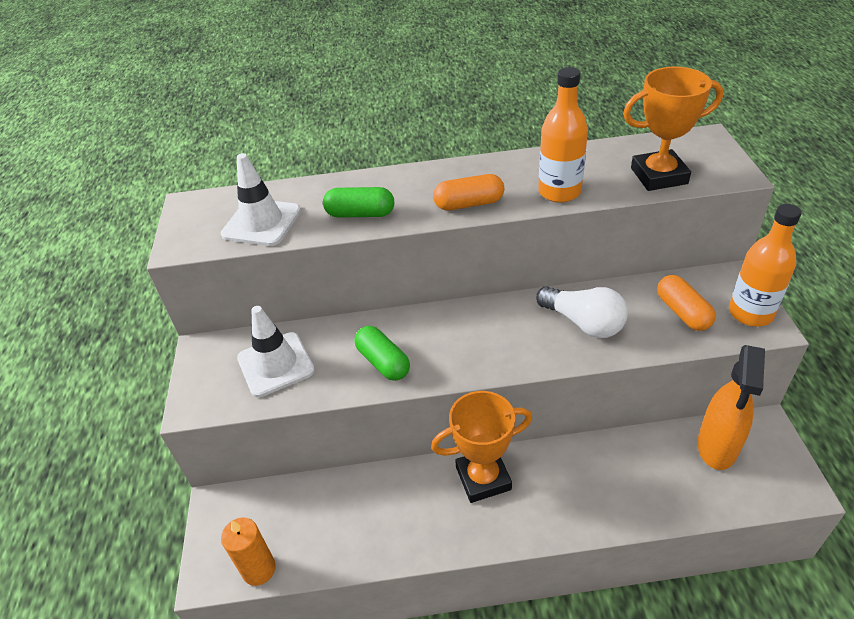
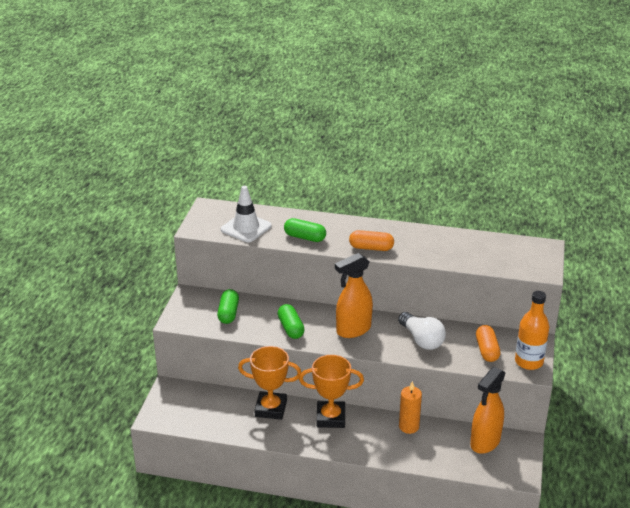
camera: 15 degrees right, 10 degrees down
orange candle [221,517,276,586] -> orange candle moved to [399,381,422,434]
white traffic cone [237,306,315,397] -> green capsule [217,289,239,324]
orange bottle [538,67,588,203] -> none
orange trophy [623,67,723,191] -> orange trophy moved to [238,346,301,420]
none -> orange spray bottle [335,253,373,338]

